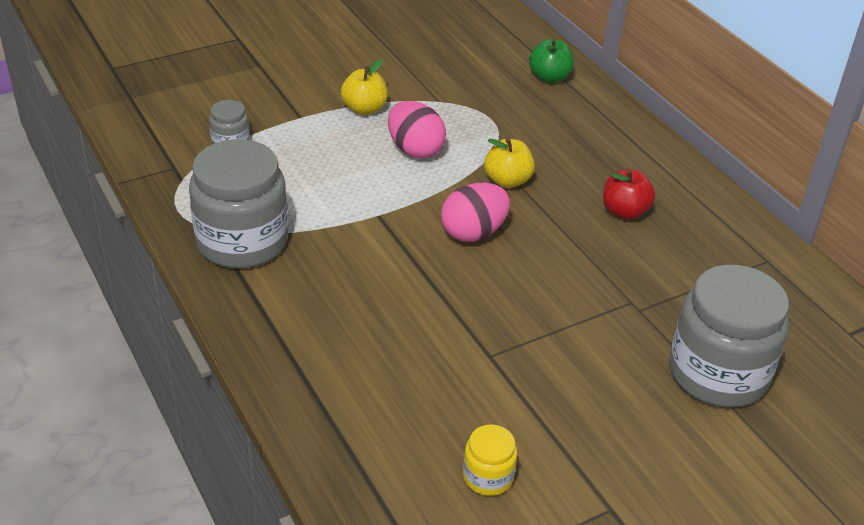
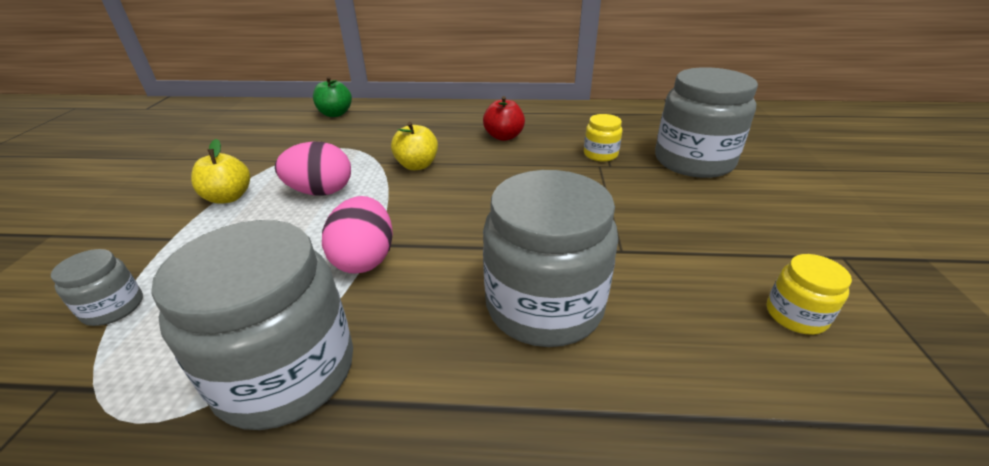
camera: 55 degrees left, 5 degrees down
pink egg [441,182,510,242] -> pink egg moved to [322,196,393,274]
none -> grey jar [483,170,618,347]
none -> yellow jar [584,114,622,162]

